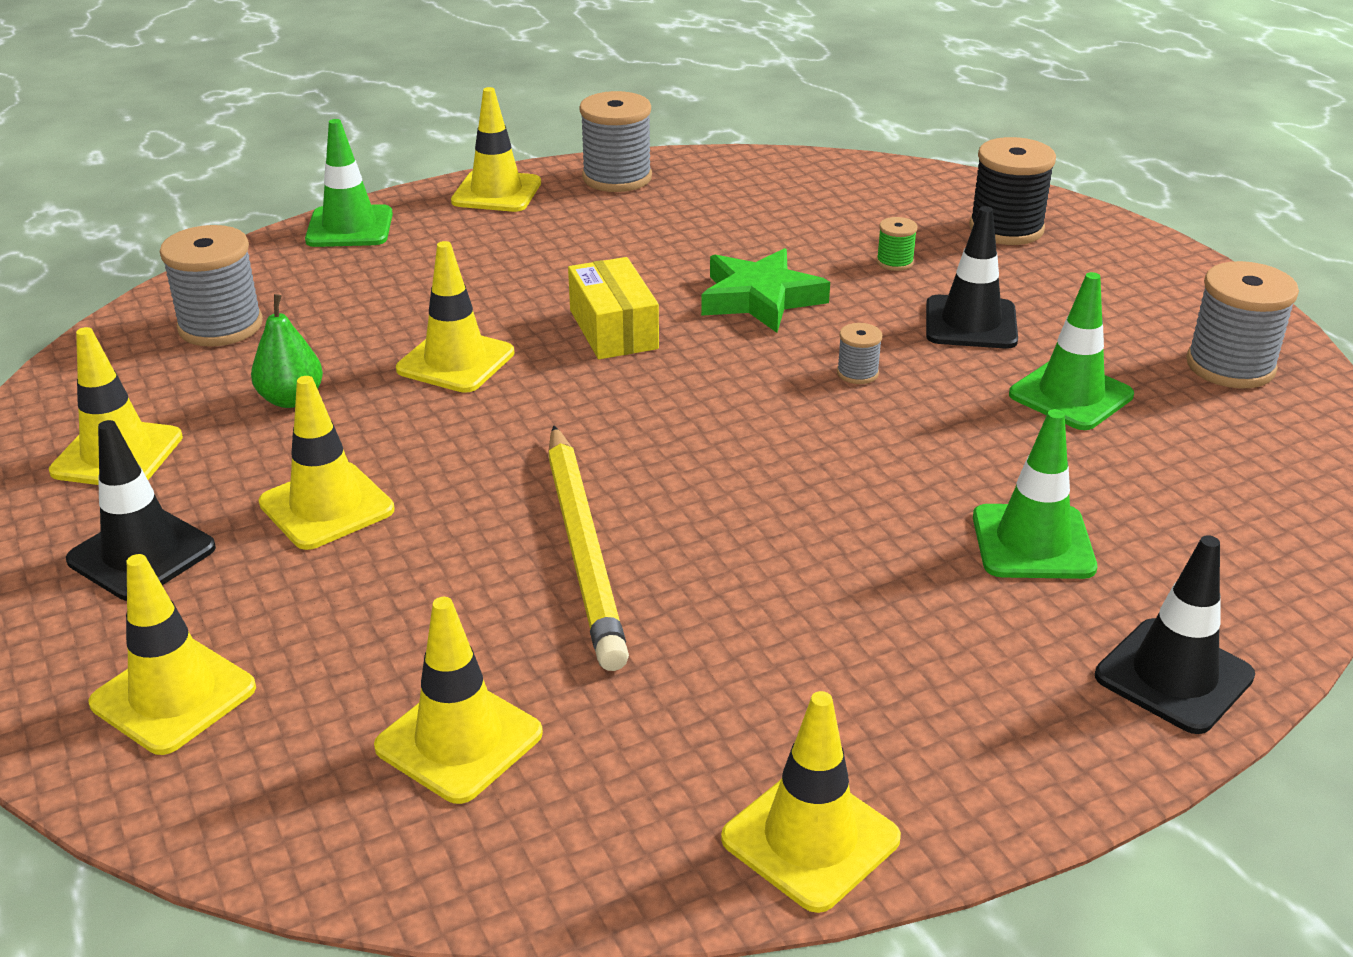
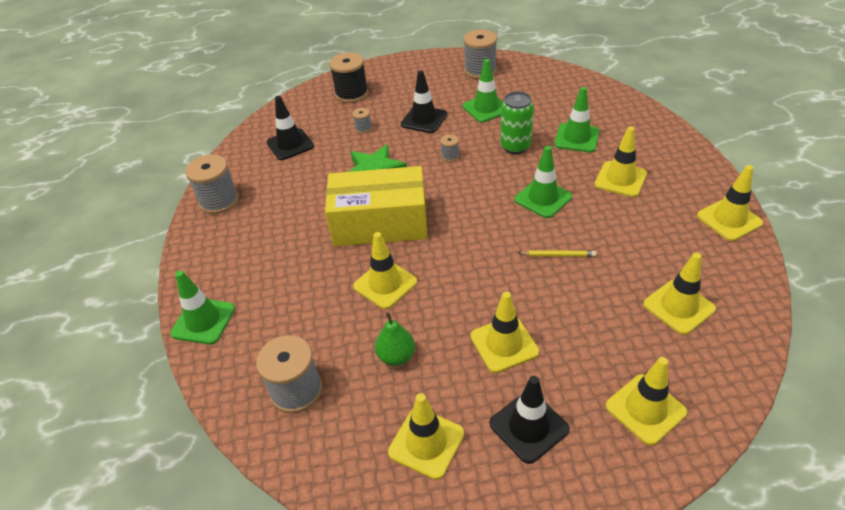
camera: 70 degrees left, 10 degrees up
yellow traffic cone [451,87,541,212] -> yellow traffic cone moved to [594,126,647,197]
yellow pencil [548,426,629,671] -> yellow pencil [518,250,596,257], size x0.45
yellow box [568,257,659,359] -> yellow box [325,166,428,246], size x1.79
green spool [876,217,917,271] -> grey spool [352,108,372,134]
black traffic cone [1095,535,1255,734] -> black traffic cone moved to [267,96,314,160]
none -> green can [500,91,534,154]
none -> green traffic cone [514,146,572,218]

